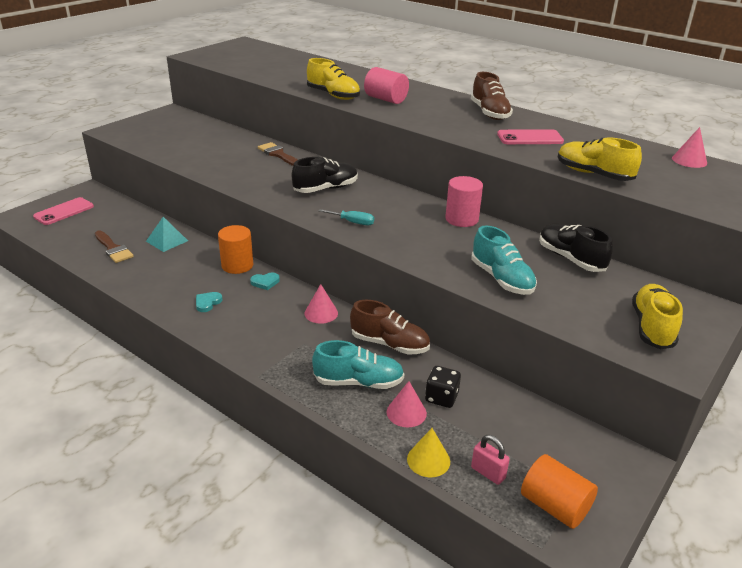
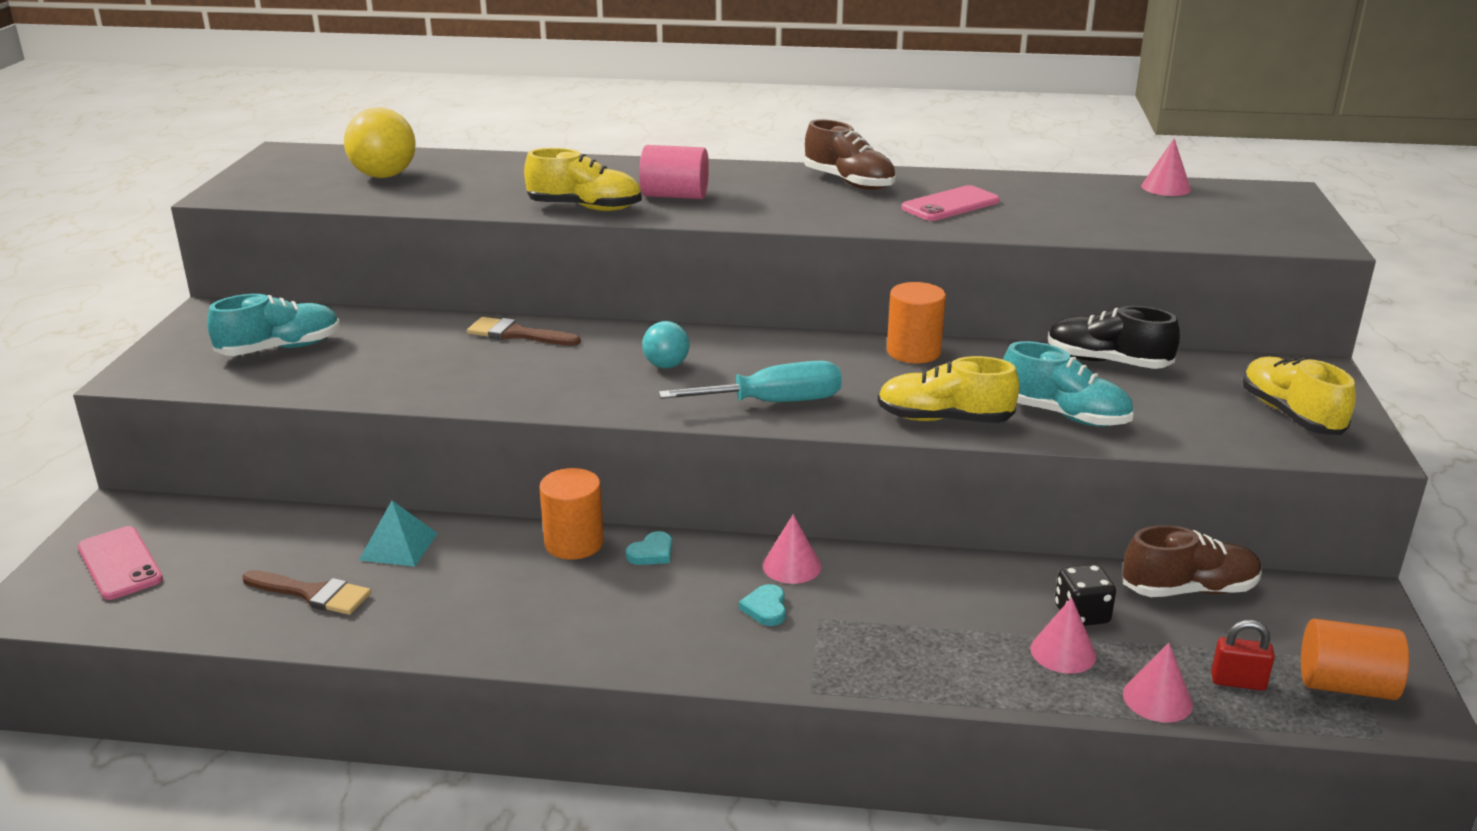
camera: 30 degrees left, 5 degrees down
pink phone [33,197,94,225] -> pink phone turned 45 degrees counterclockwise [78,526,163,600]
turquoise heart [196,292,222,312] -> turquoise heart moved to [739,584,786,626]
black shoe [292,157,358,193] -> turquoise ball [642,321,689,368]
turquoise shoe [312,340,404,389] -> turquoise shoe moved to [207,294,340,356]
turquoise screwdriver [319,209,374,226] -> turquoise screwdriver [659,361,842,402], size x1.82
brown shoe [350,300,430,354] -> brown shoe moved to [1123,525,1262,597]
yellow cone [407,428,450,477] -> pink cone [1123,643,1193,723]
pink cylinder [445,176,483,227] -> orange cylinder [887,282,946,363]
pink padlock [471,435,510,485] -> red padlock [1211,620,1275,691]
yellow shoe [558,137,642,181] -> yellow shoe moved to [878,356,1019,423]
none -> yellow ball [344,107,416,178]

